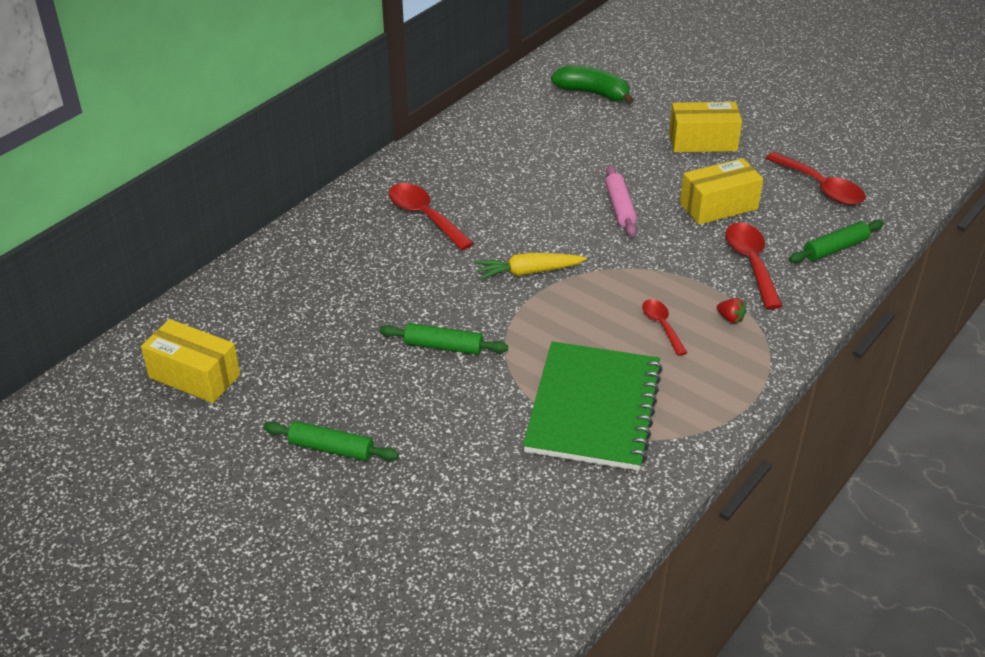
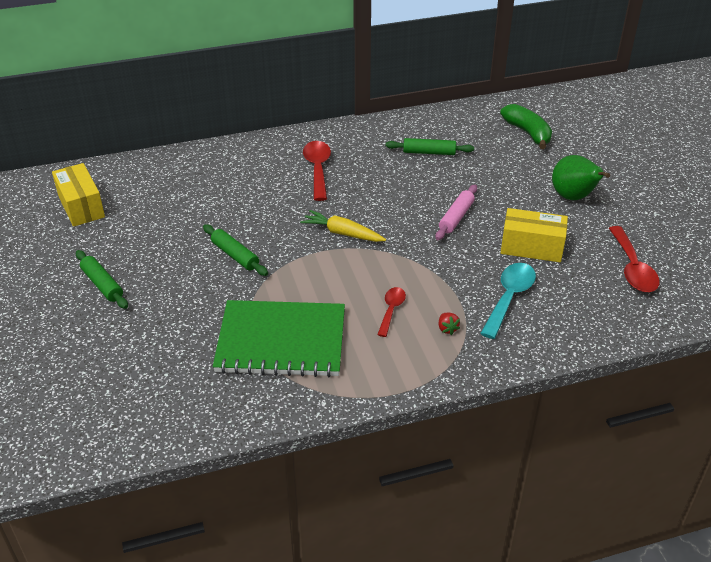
camera: 35 degrees right, 0 degrees up
green notebook [523,341,663,471] -> green notebook turned 45 degrees clockwise [213,300,345,377]
yellow box [669,102,742,152] -> green pear [552,155,610,200]
red spoon [725,222,782,309] -> turquoise spoon [480,263,536,339]
green rolling pin [789,220,884,263] -> green rolling pin moved to [386,138,474,155]

